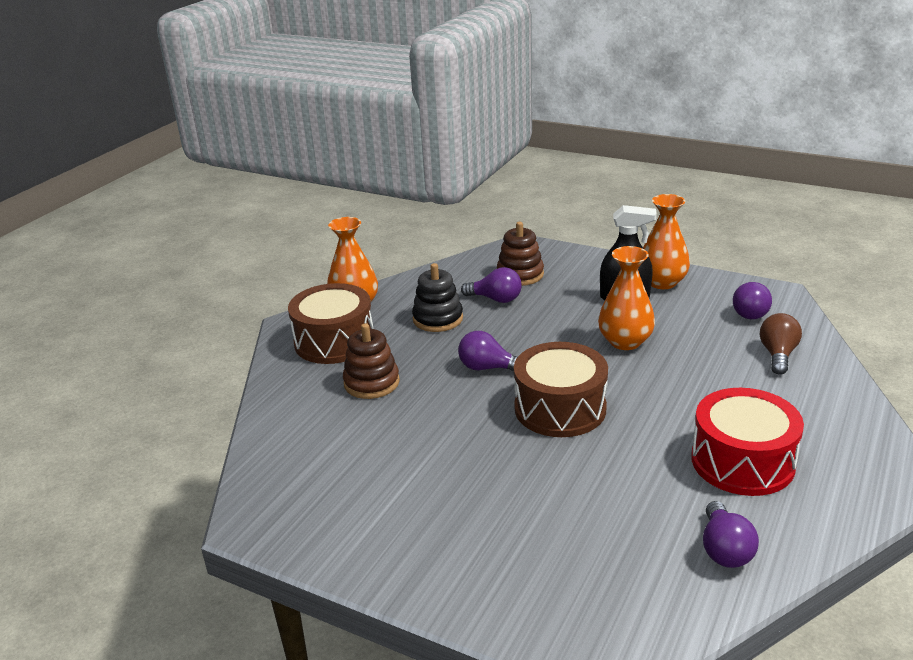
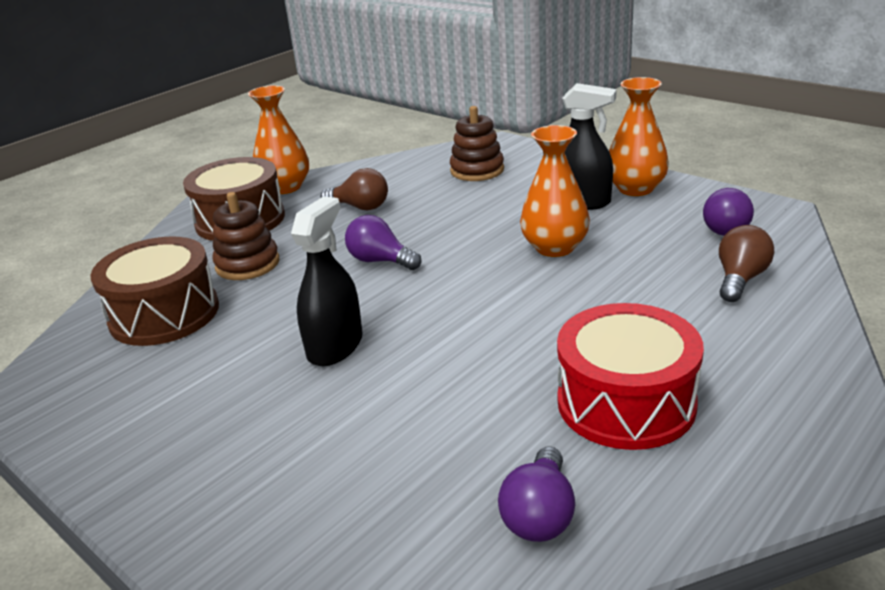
camera: 15 degrees right, 0 degrees up
black stacking toy [412,263,463,332] -> brown light bulb [320,168,388,210]
purple light bulb [461,267,522,303] -> none
brown drum [514,342,608,437] -> brown drum moved to [91,236,219,346]
none -> black spray bottle [291,196,363,366]

